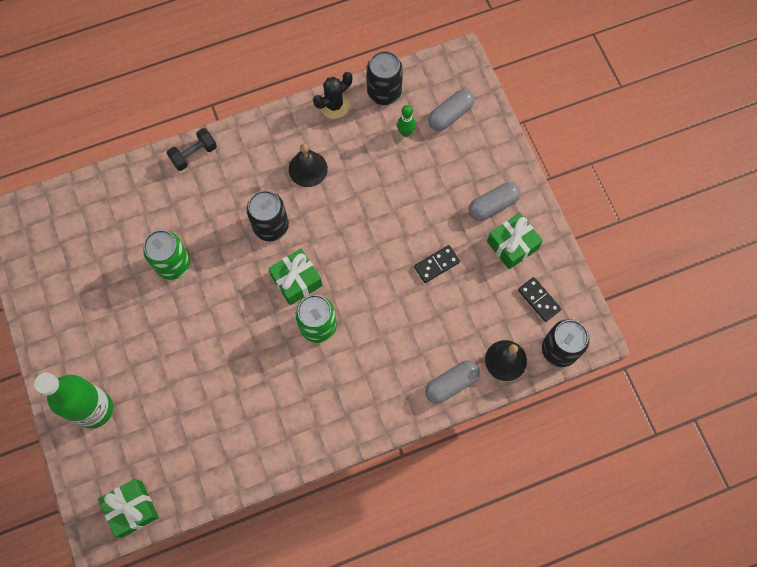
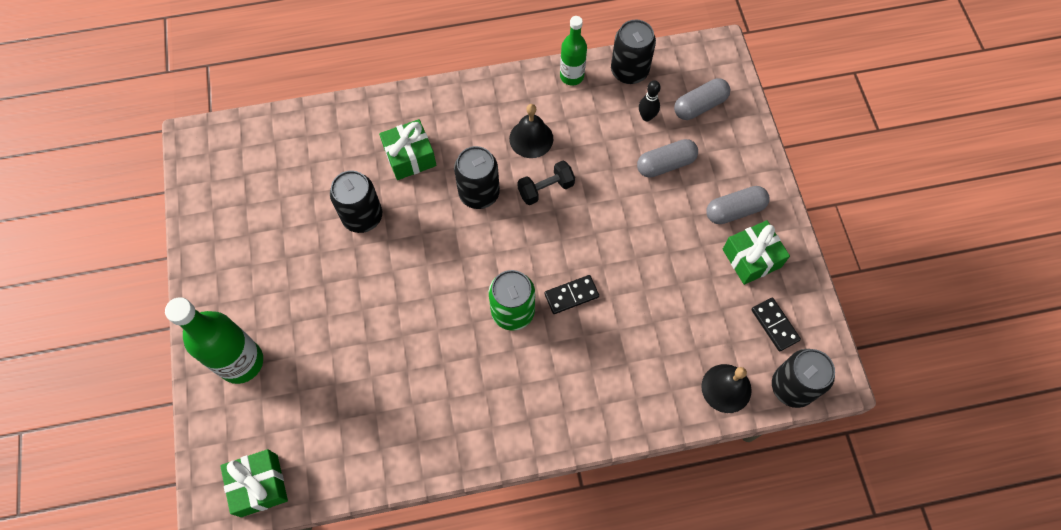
camera: 10 degrees right, 5 degrees down
green can [143,230,190,280] -> black can [330,171,382,233]
black dumbbell [167,128,217,171] -> black dumbbell moved to [518,161,575,205]
green gift [268,249,323,305] -> green gift moved to [379,119,437,180]
black cactus [313,72,352,119] -> green bottle [560,16,587,86]
green bowling pin [397,105,416,137] -> black bowling pin [639,80,661,121]
black domino [414,245,460,283] -> black domino moved to [544,275,599,314]
grey capsule [425,360,480,404] -> grey capsule moved to [637,139,698,178]

